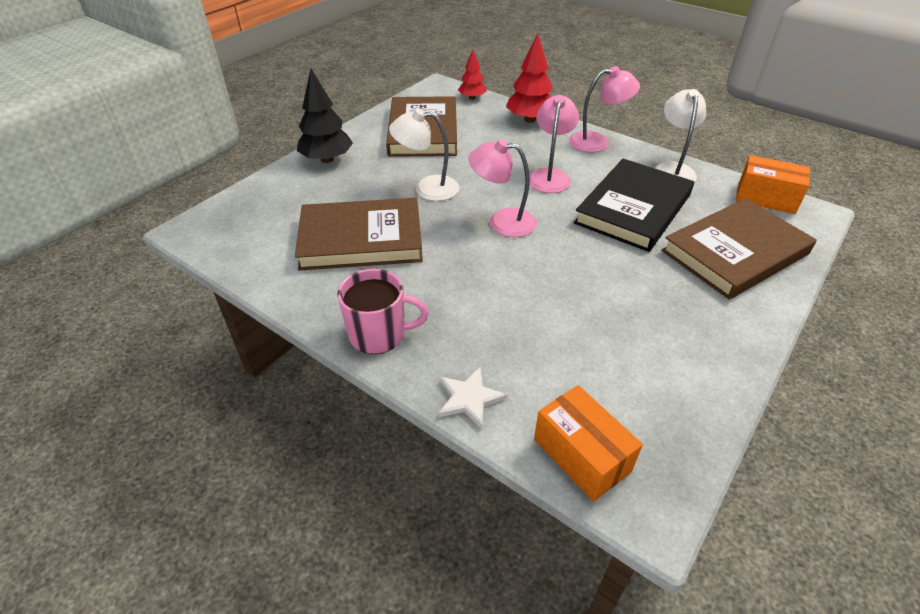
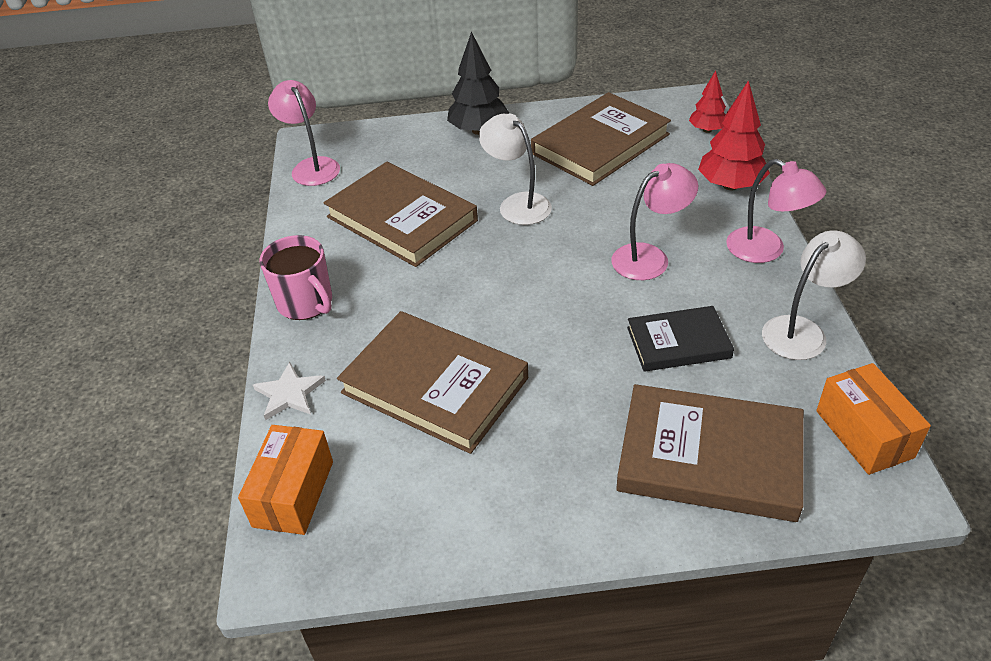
camera: 50 degrees right, 0 degrees up
pink lamp [468,139,537,237] -> pink lamp moved to [268,80,340,186]
black book [574,159,694,252] -> black book [627,306,734,372], size x0.59
none -> brown book [337,311,528,454]

